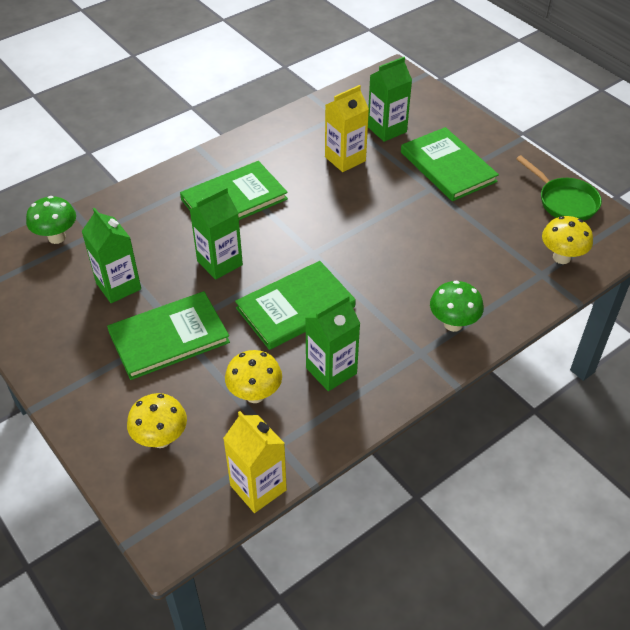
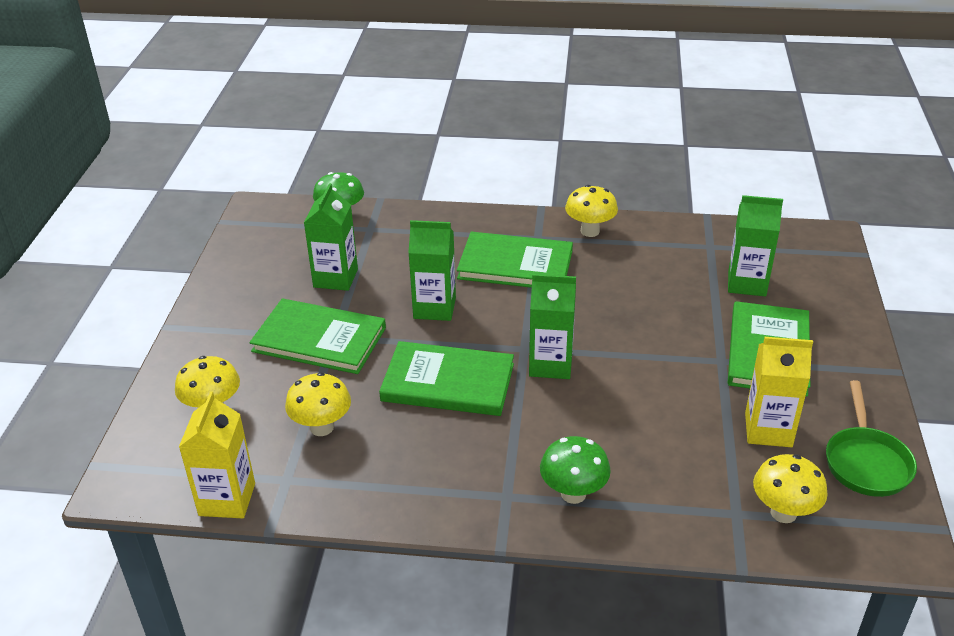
camera: 45 degrees right, 10 degrees down
green carton [305,295,361,391] -> green carton moved to [529,274,576,379]
yellow carton [325,85,369,172] -> yellow carton moved to [745,337,813,447]
none -> yellow mushroom [565,185,618,237]

